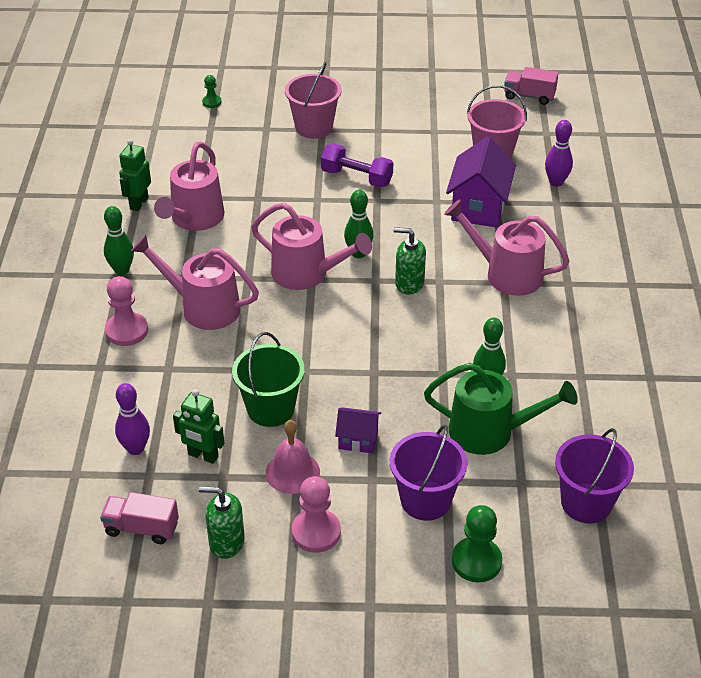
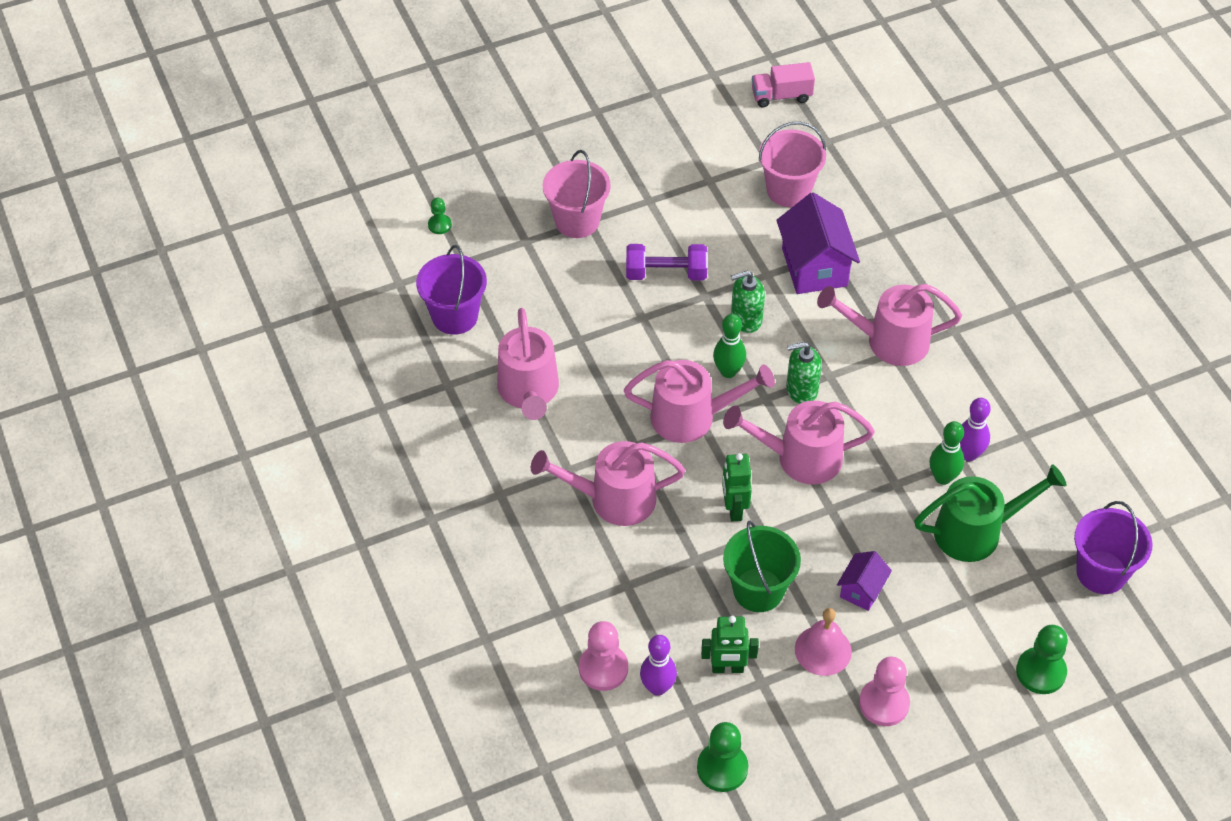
camera: 25 degrees left, 10 degrees up
pink truck [100,492,179,544] -> green pawn [697,722,748,792]
green bowling pin [104,206,134,275] -> none
pink pawn [105,276,148,346] -> pink pawn moved to [579,621,628,691]
green robot [119,139,151,211] -> green robot moved to [722,453,752,522]
green soap dispenser [199,486,245,559] -> green soap dispenser moved to [731,270,765,333]
purple house [335,407,381,453] -> purple house turned 45 degrees counterclockwise [837,551,892,611]
purple bucket [390,425,467,521] -> purple bucket moved to [416,245,487,335]
purple bowling pin [545,120,573,187] -> purple bowling pin moved to [960,398,991,461]
none -> pink watering can [723,400,875,485]

